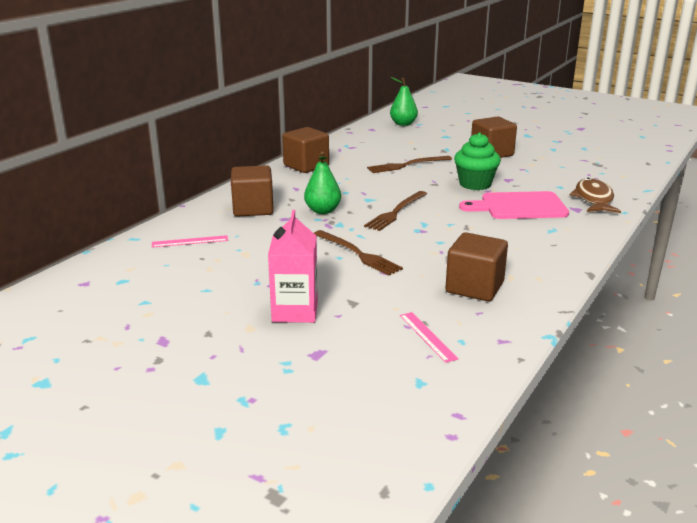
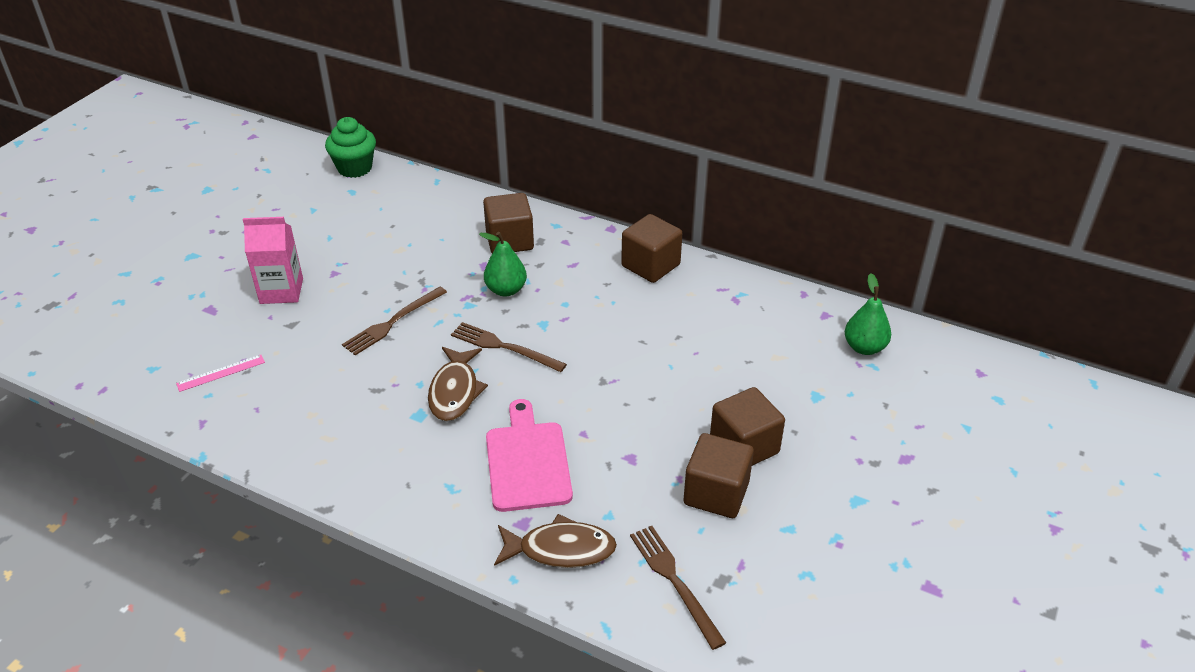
camera: 85 degrees right, 15 degrees up
pink ruler [152,235,228,248] -> none
brown fork [367,156,452,173] -> brown fork moved to [630,526,726,650]
brown cube [445,233,508,301] -> brown cube moved to [684,433,754,518]
green cupcake [454,133,501,190] -> green cupcake moved to [325,117,376,178]
none -> brown fish [428,347,488,421]

